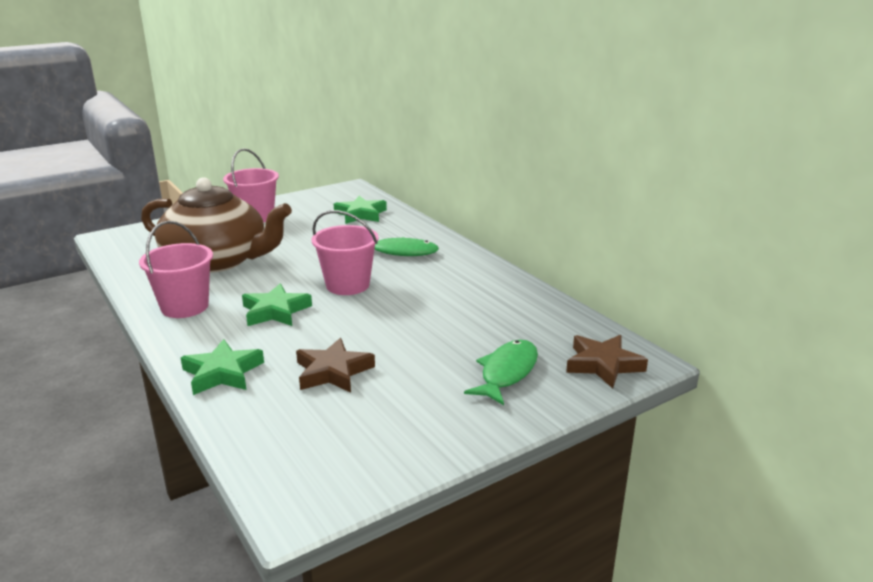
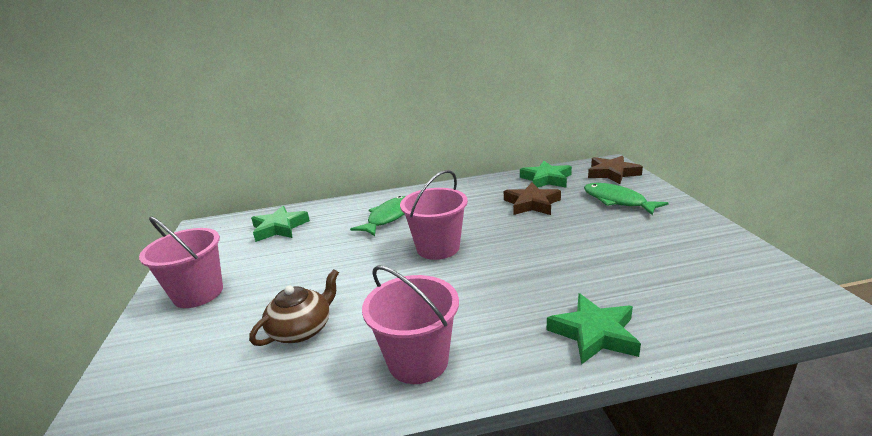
camera: 65 degrees left, 0 degrees up
brown teapot [141,177,292,273] -> brown teapot [249,269,339,346], size x0.47
green star [242,283,312,326] -> green star moved to [520,161,572,188]
brown star [296,338,375,393] -> brown star moved to [504,183,561,215]

